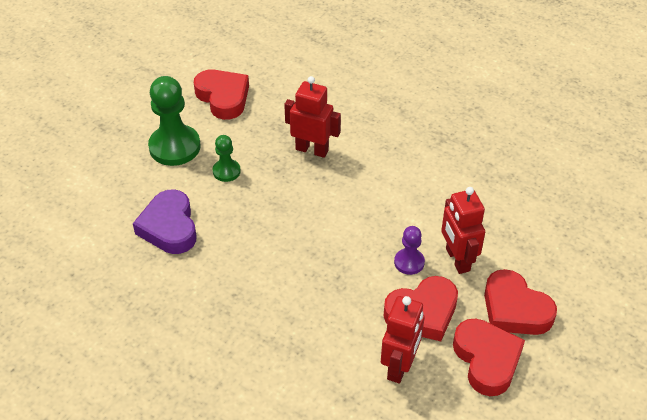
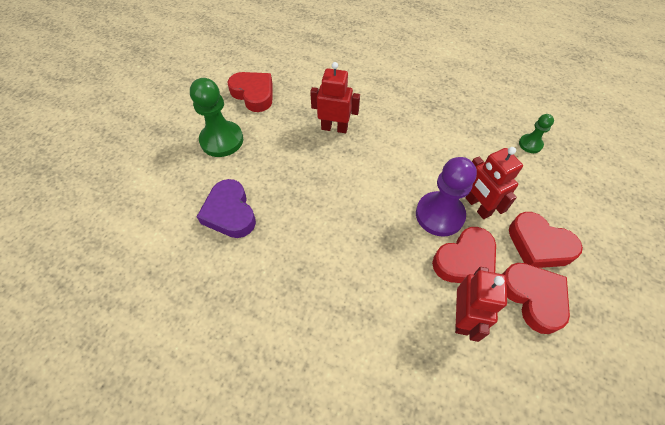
camera: 10 degrees left, 10 degrees up
green pawn [212,135,241,182] -> green pawn moved to [519,114,554,153]
purple pawn [394,226,425,275] -> purple pawn [416,157,477,237], size x1.89

